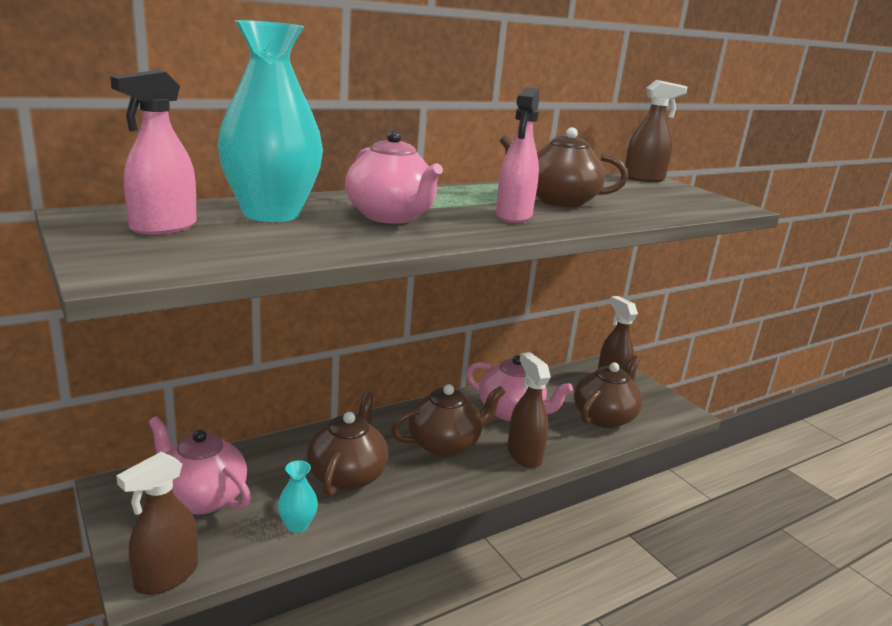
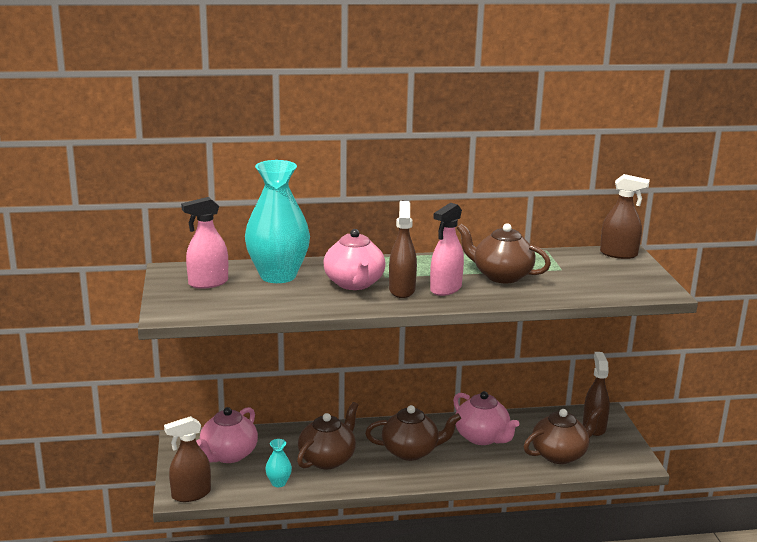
camera: 25 degrees right, 0 degrees up
pink teapot [148,416,251,515] -> pink teapot turned 120 degrees counterclockwise [196,407,258,463]
brown spray bottle [507,352,551,468] -> brown spray bottle moved to [389,201,417,298]

